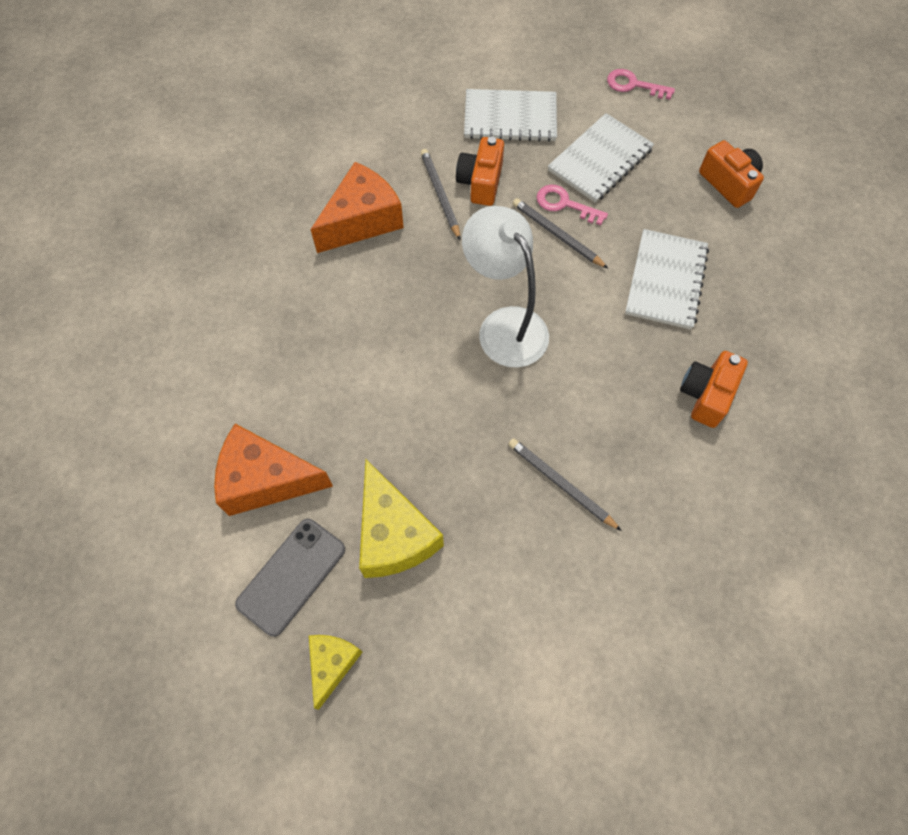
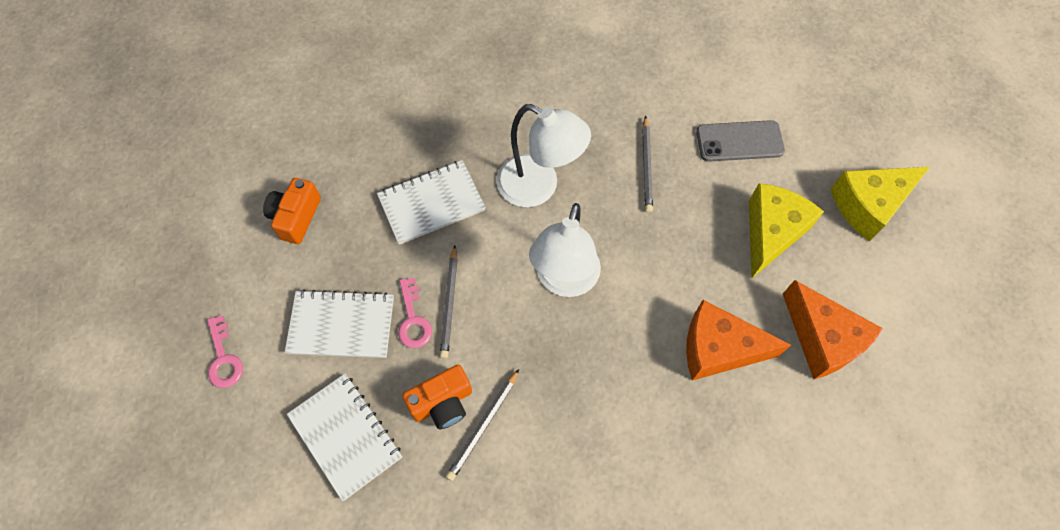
camera: 130 degrees left, 0 degrees up
grey phone [235,519,345,637] -> grey phone moved to [696,120,785,162]
yellow cheese [309,635,362,710] -> yellow cheese [831,167,930,242], size x1.72
orange cheese [310,162,404,253] -> orange cheese moved to [686,300,791,380]
orange camera [680,351,748,428] -> none
none -> white lamp [496,104,591,207]

